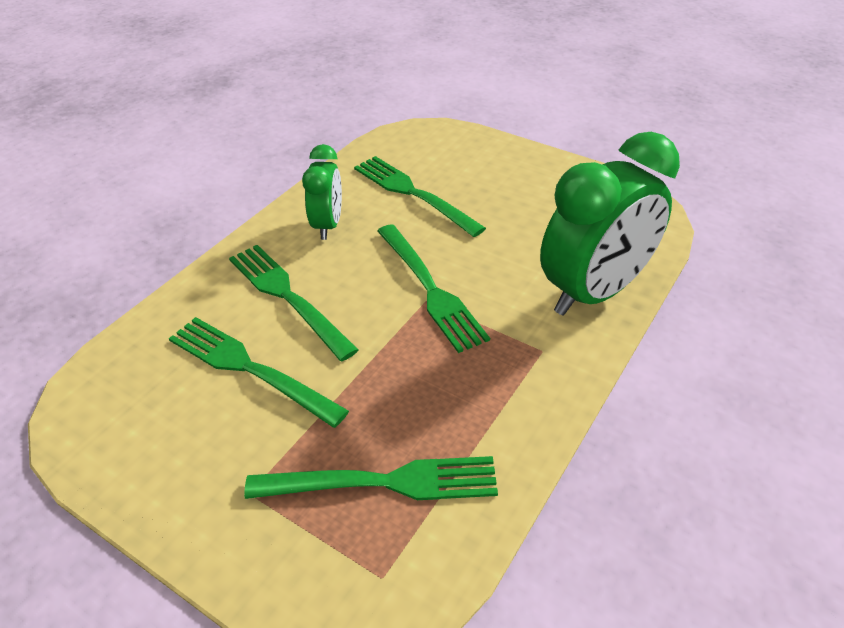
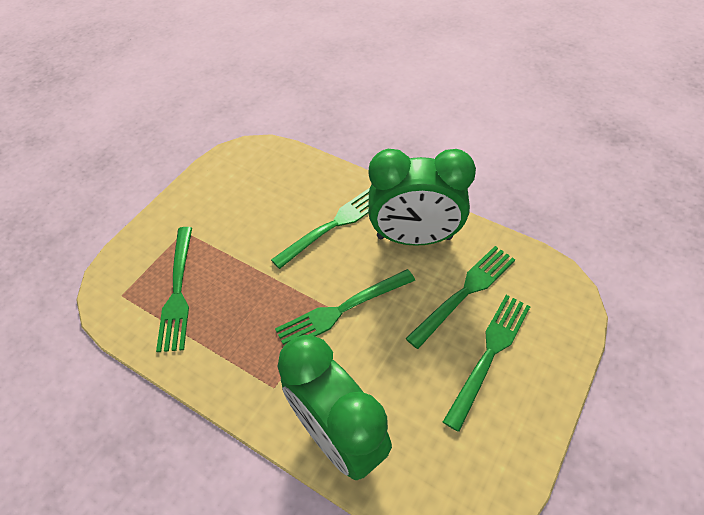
camera: 90 degrees right, 10 degrees up
green fork [169,317,349,428] -> green fork moved to [443,295,531,432]
green clock [302,144,342,240] -> green clock [368,149,476,246], size x1.84

